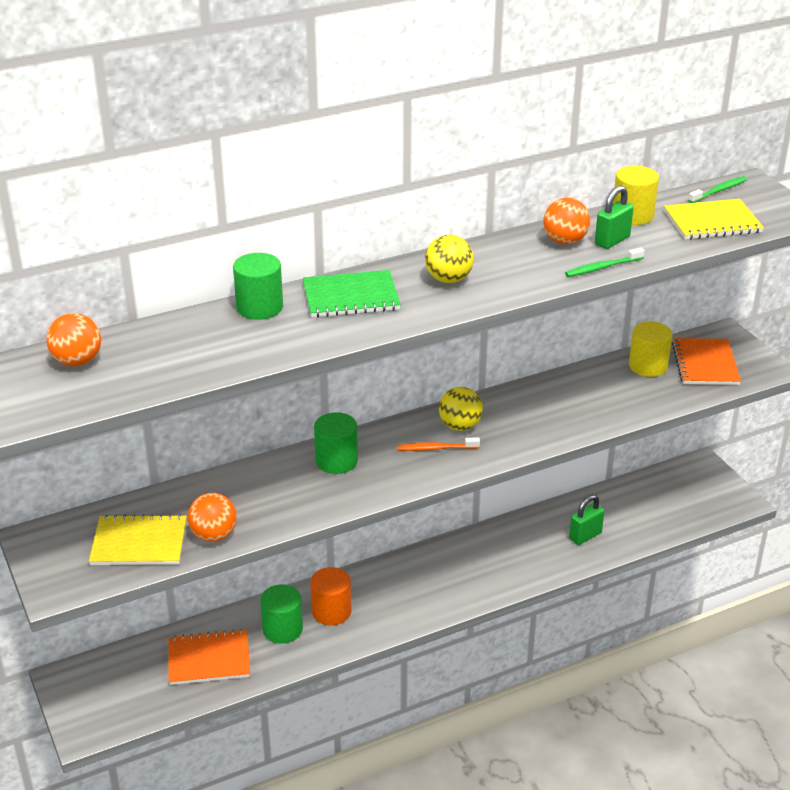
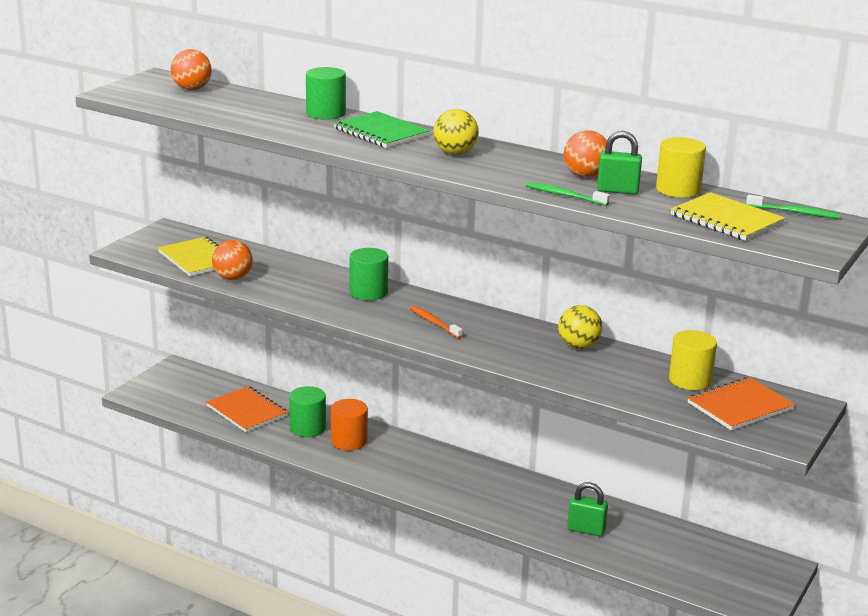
camera: 55 degrees right, 10 degrees down
yellow ball [439,387,483,431] -> yellow ball moved to [558,305,602,349]

